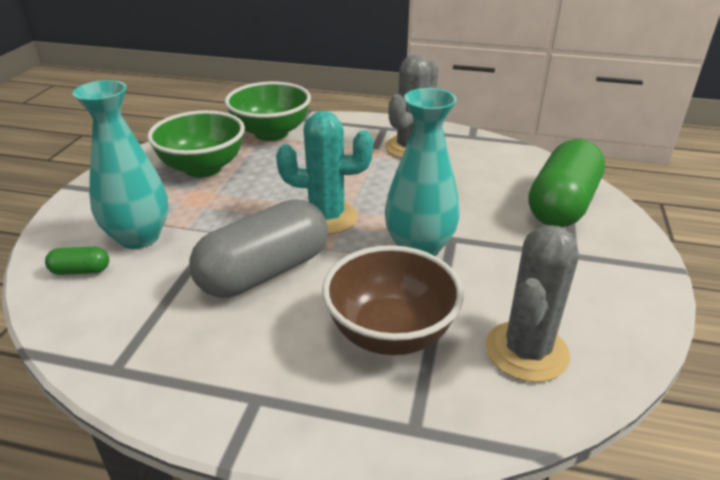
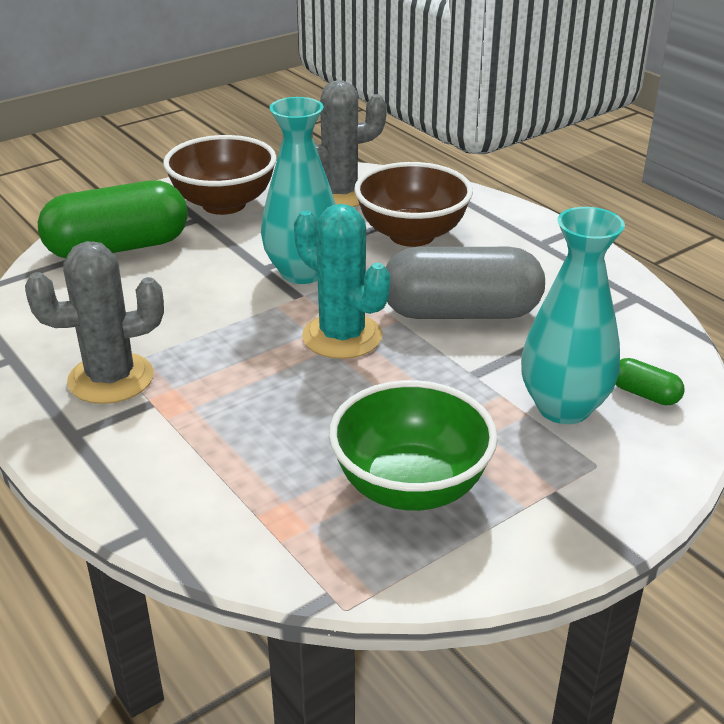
camera: 140 degrees left, 0 degrees up
green bowl [225,82,311,141] -> none
none -> brown bowl [163,135,277,215]

